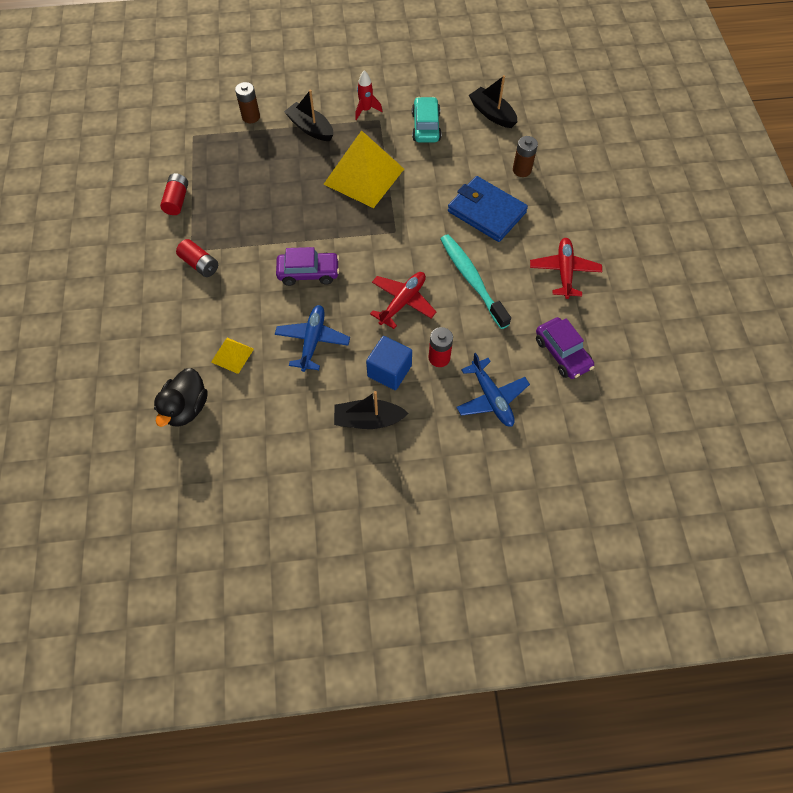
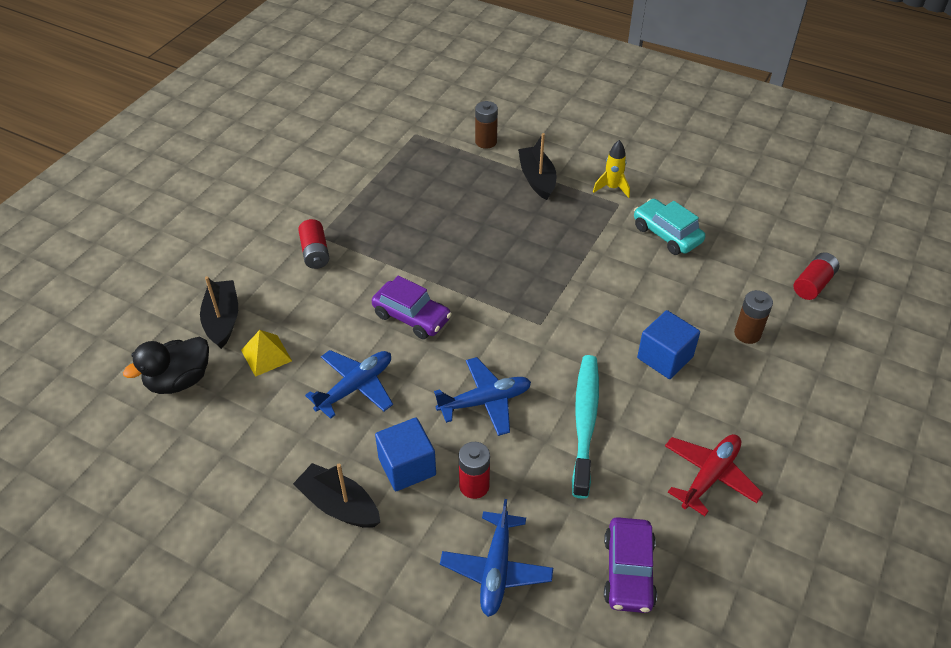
camera: 35 degrees right, 15 degrees down
red battery [160,173,188,215] -> red battery moved to [794,252,839,300]
yellow pyramid [323,130,404,208] -> none
red rocket [355,70,383,120] -> yellow rocket [593,140,630,198]
red plane [370,272,436,329] -> blue plane [434,357,531,436]
turquoise car [412,97,441,142] -> turquoise car turned 75 degrees counterclockwise [634,199,705,255]
blue wallet [448,176,528,242] -> blue cube [637,310,700,379]
black boat [469,75,517,128] -> black boat moved to [200,276,238,349]

